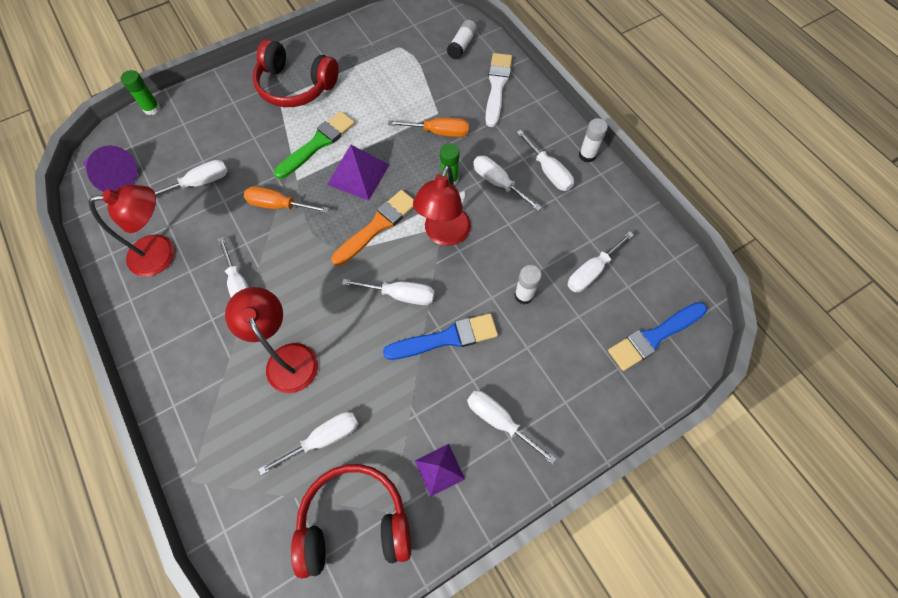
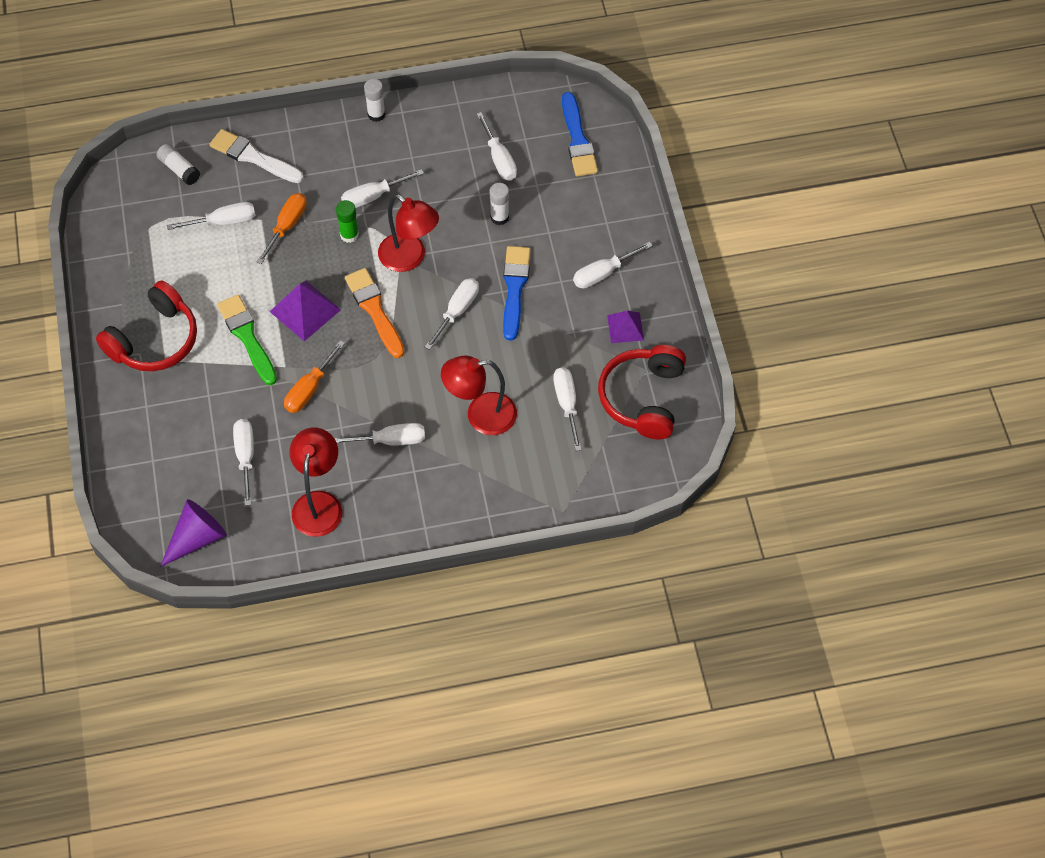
camera: 70 degrees left, 5 degrees down
green glue stick [121,70,161,115] -> none
white screwdriver [516,130,574,191] -> white screwdriver moved to [167,202,255,230]

